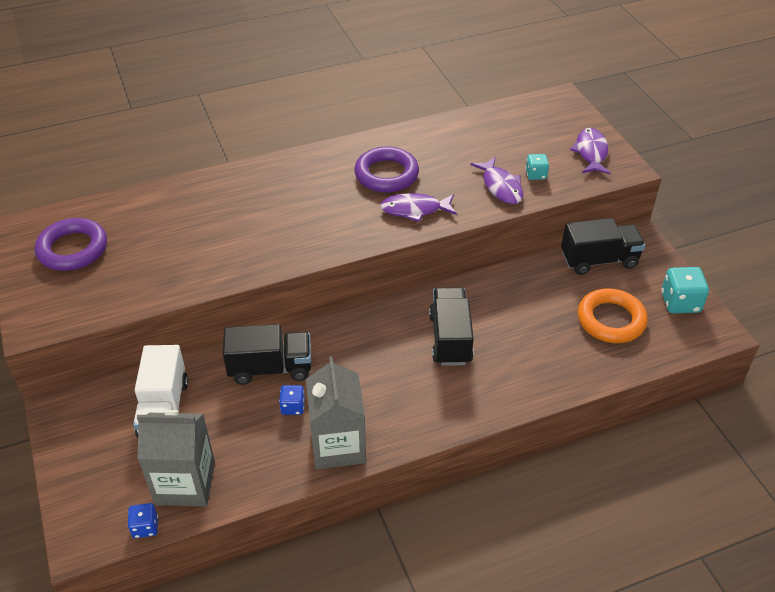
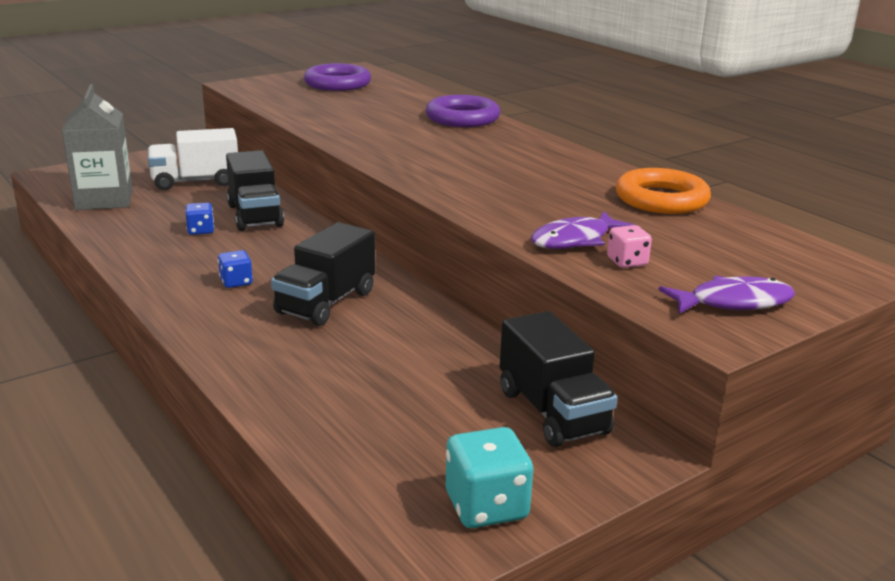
camera: 75 degrees right, 20 degrees down
blue dice [128,503,158,538] -> blue dice moved to [218,250,253,288]
grey carton [306,356,366,469] -> none
purple ring [354,146,419,192] -> purple ring moved to [426,95,500,127]
purple fish [380,193,457,222] -> none
black truck [429,287,474,366] -> black truck turned 135 degrees clockwise [271,222,375,326]
turquoise dice [525,154,549,180] -> pink dice [607,225,652,268]
orange ring [578,288,648,343] -> orange ring moved to [616,168,711,214]

